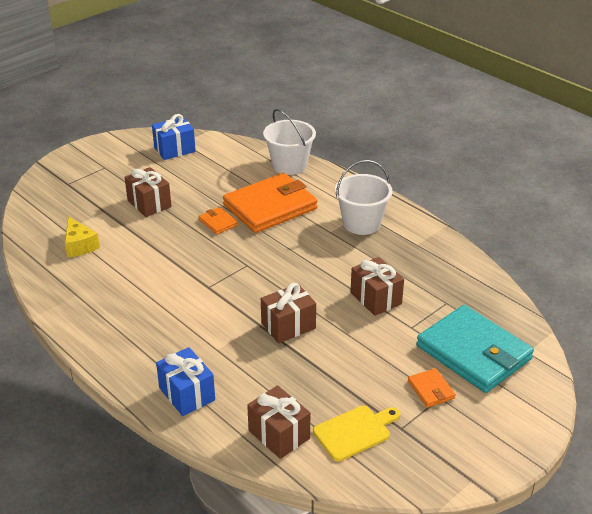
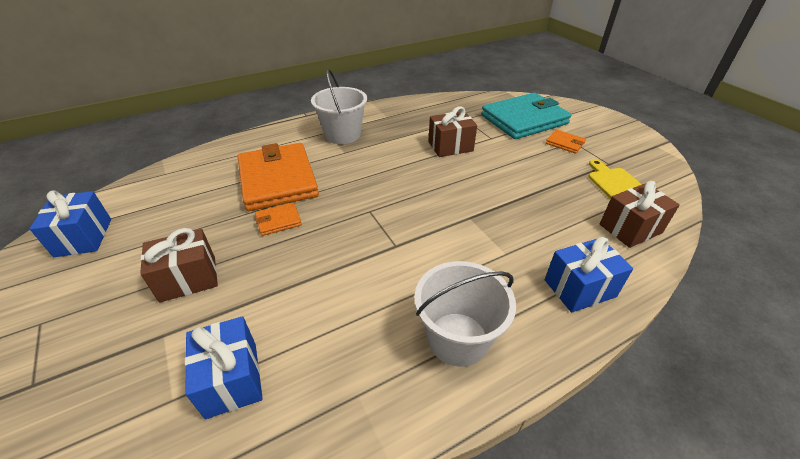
camera: 75 degrees left, 5 degrees up
yellow cheese [65,216,100,257] -> blue gift [185,316,263,419]
brown gift [261,283,316,343] -> none
white bucket [263,109,316,175] -> white bucket moved to [414,261,516,367]
orange wallet [408,368,456,408] -> orange wallet turned 45 degrees clockwise [546,130,586,154]

